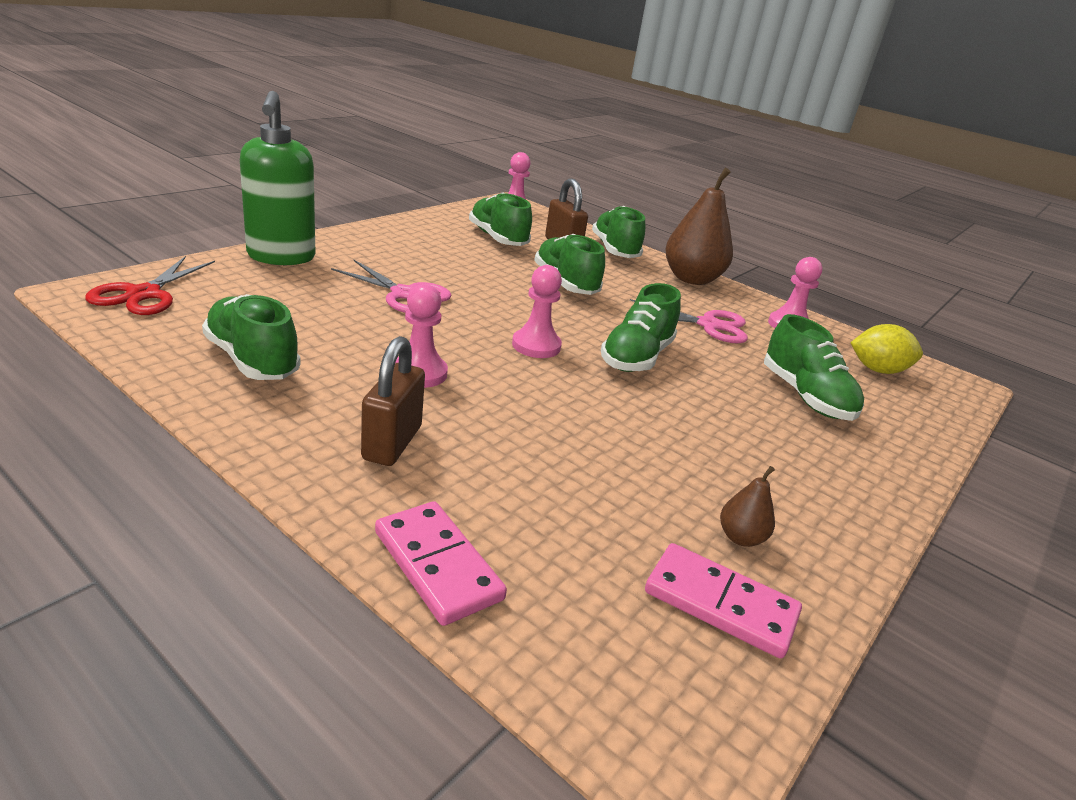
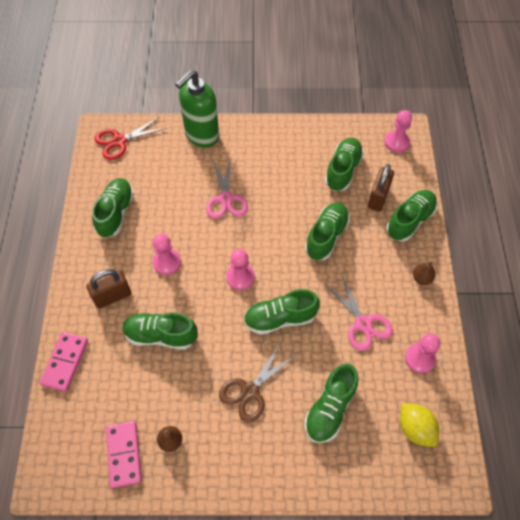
camera: 55 degrees right, 30 degrees up
brown pear [665,168,733,285] -> brown pear [413,262,435,285], size x0.45
none -> green shoe [123,313,198,350]
none -> brown scissors [219,344,297,423]

